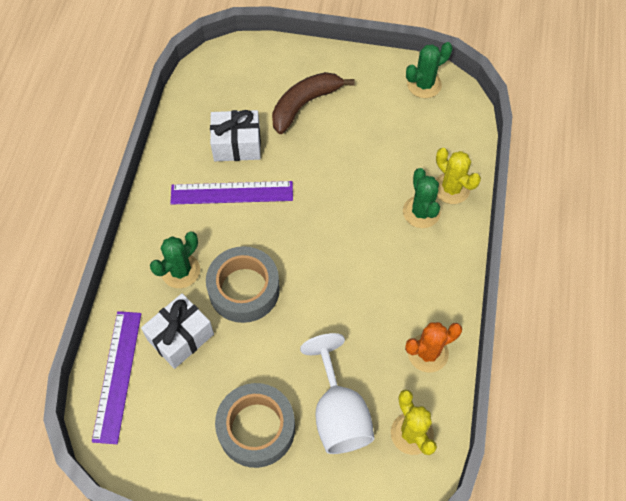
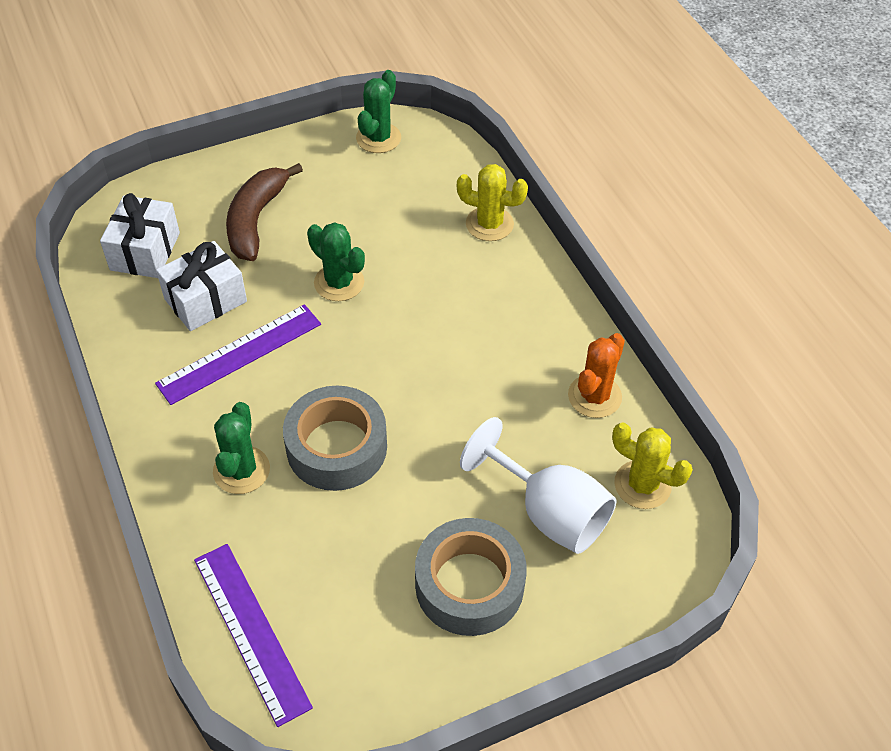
camera: 35 degrees left, 10 degrees down
white gift [141,293,214,369] -> white gift moved to [100,193,180,278]
green cactus [403,168,441,228] -> green cactus moved to [307,222,365,301]

